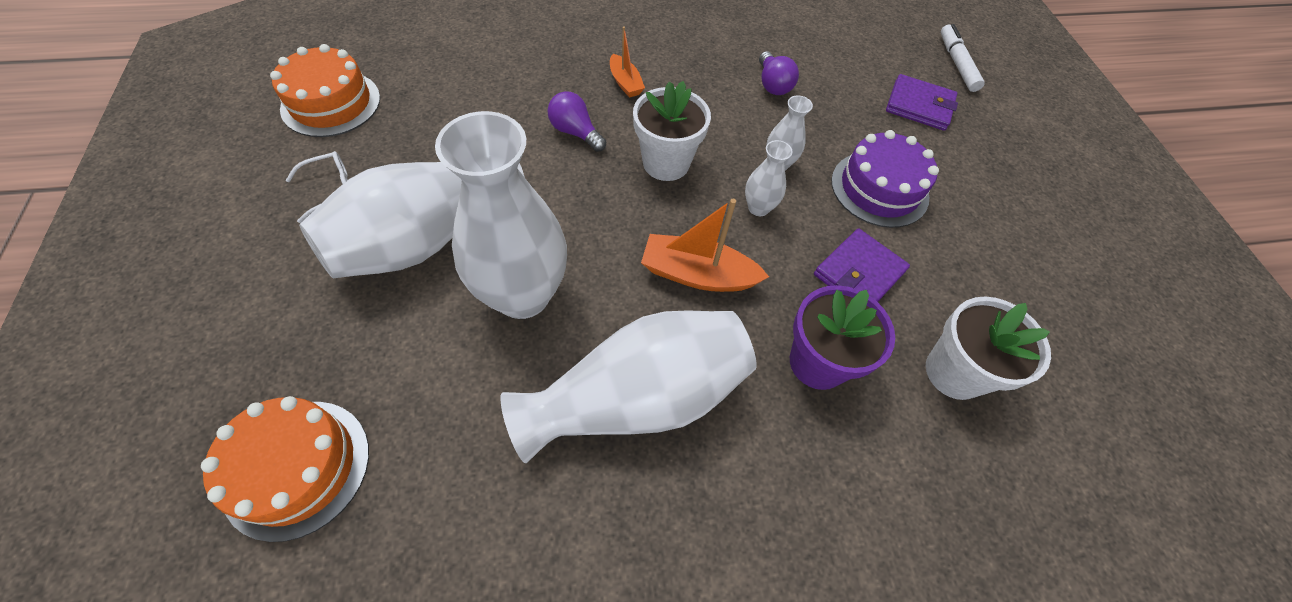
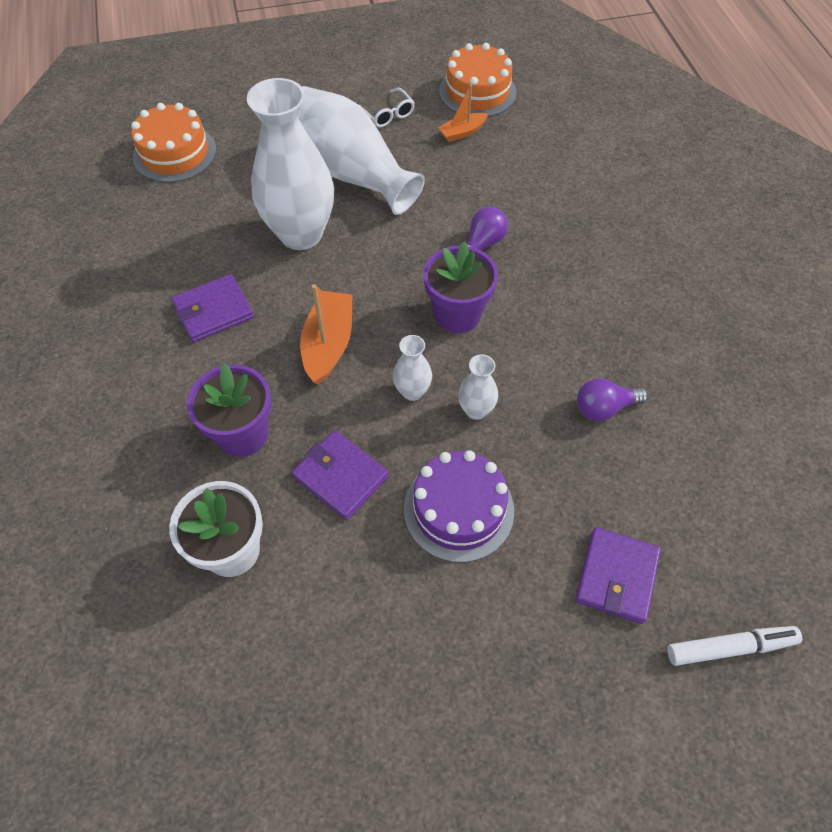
camera: 90 degrees right, 0 degrees up
white vase [500,310,757,463] -> purple wallet [172,274,254,342]
orange boat [610,26,645,98] -> orange boat moved to [438,85,488,142]
white flower pot [633,81,711,181] -> purple flower pot [423,241,498,333]

